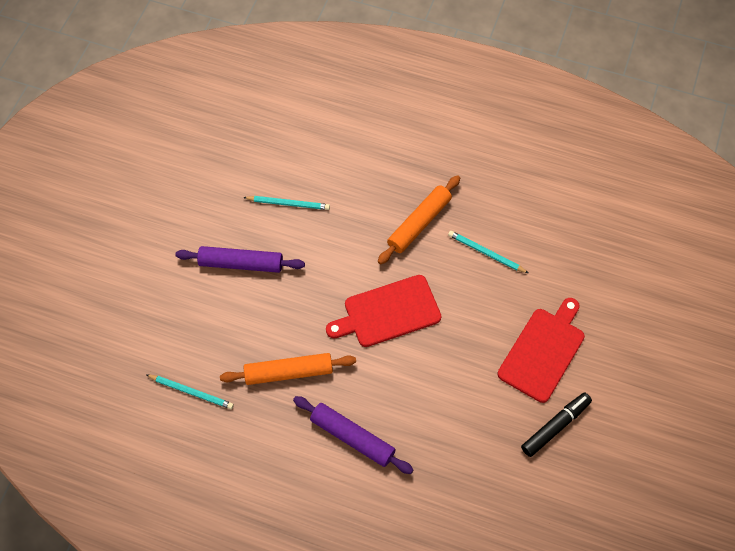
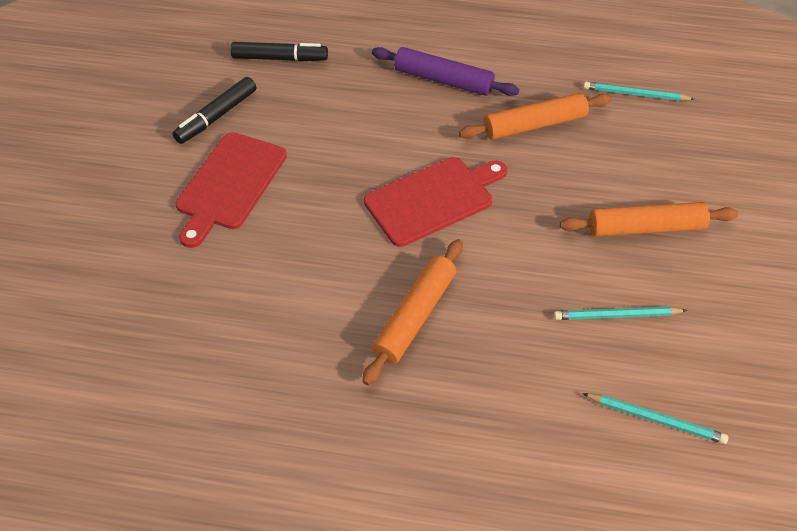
camera: 170 degrees right, 10 degrees down
purple rolling pin [175,246,305,273] -> orange rolling pin [560,202,738,237]
turquoise pencil [448,231,528,273] -> turquoise pencil moved to [582,393,728,444]
none -> black marker [231,42,328,62]

